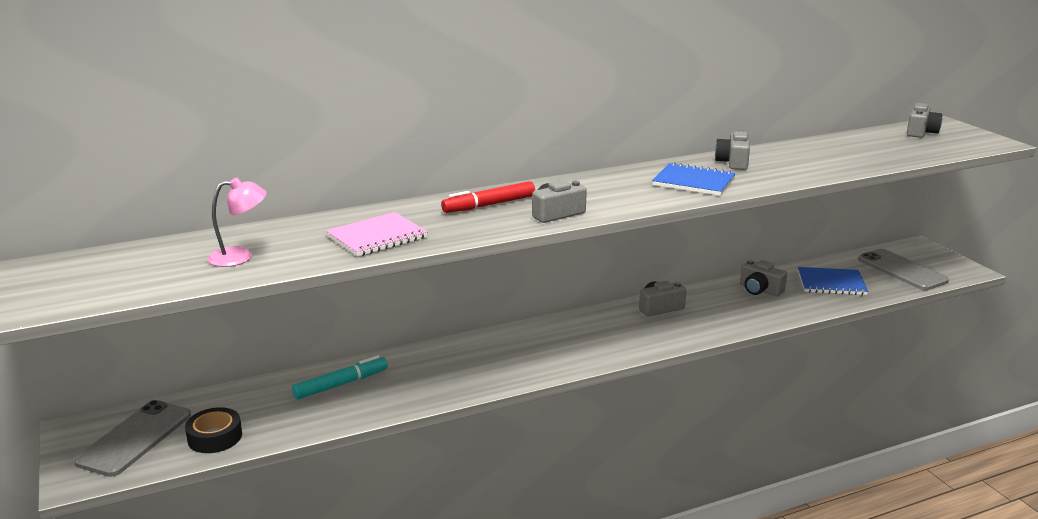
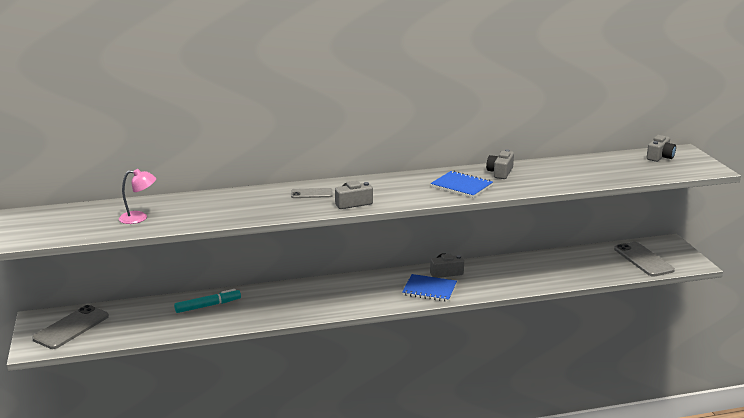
camera: 10 degrees right, 0 degrees up
black tape [185,407,242,453] -> none
pink notebook [326,212,428,257] -> none
red marker [441,181,535,213] -> grey phone [291,188,333,198]
grey camera [740,260,787,296] -> none
blue notebook [798,267,868,295] -> blue notebook moved to [402,274,457,302]

